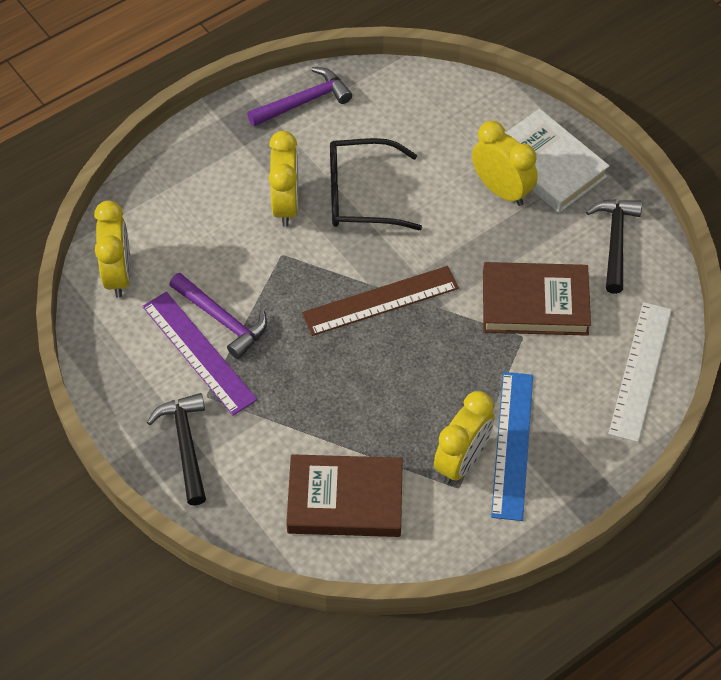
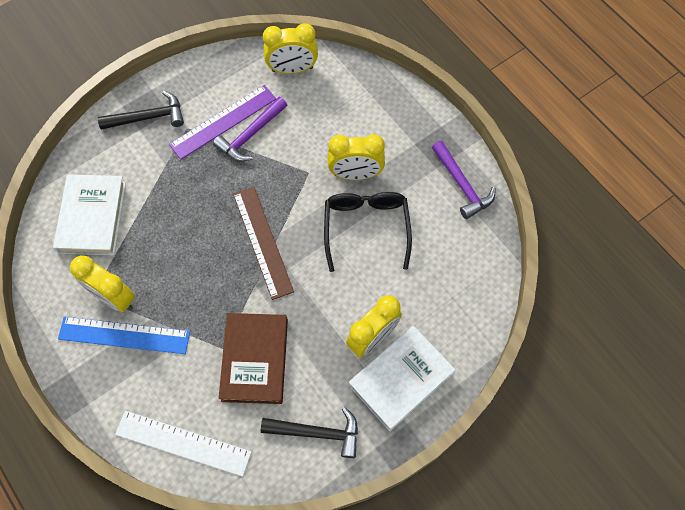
camera: 90 degrees right, 10 degrees up
brown book [286,454,403,537] -> white book [53,174,126,255]

